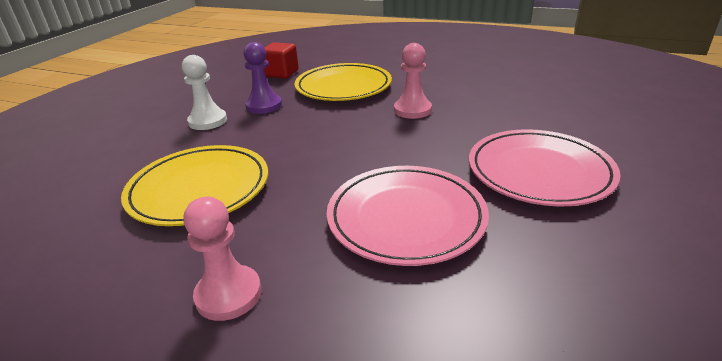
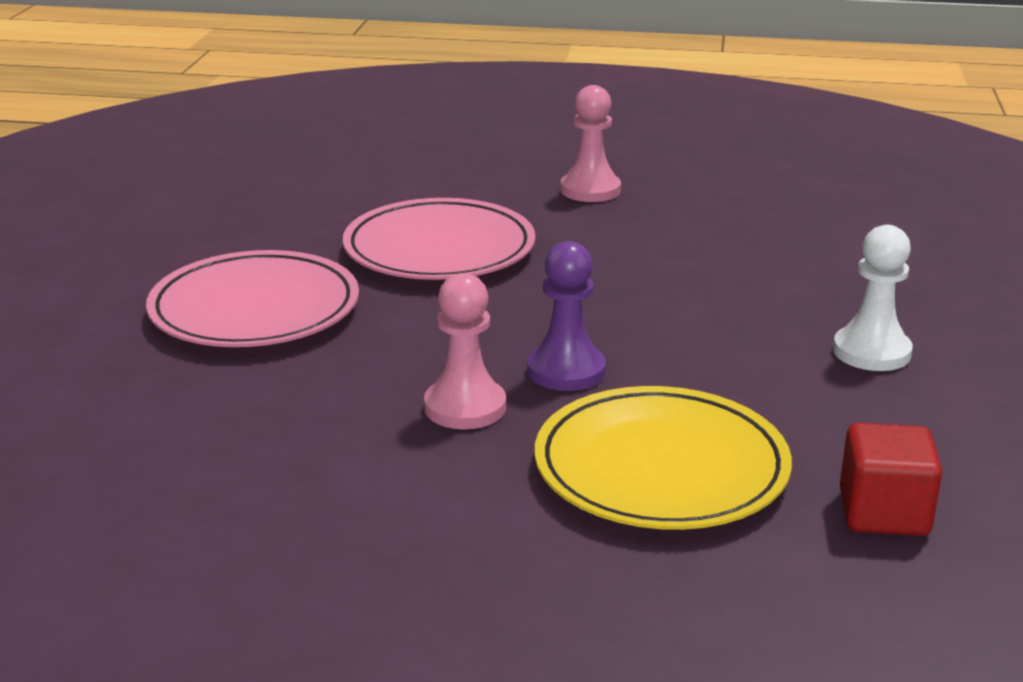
camera: 165 degrees right, 5 degrees down
yellow plate [121,145,268,226] -> none
purple pawn [244,42,282,114] -> purple pawn moved to [527,241,606,391]

